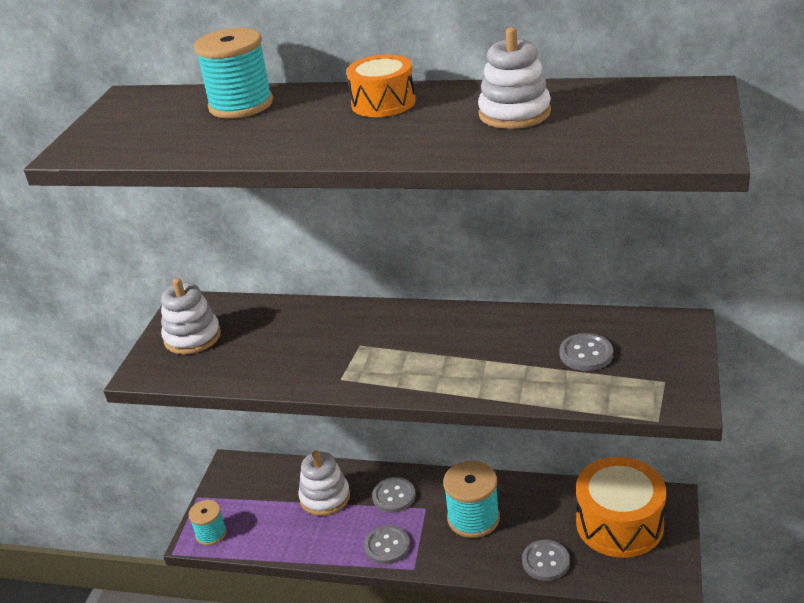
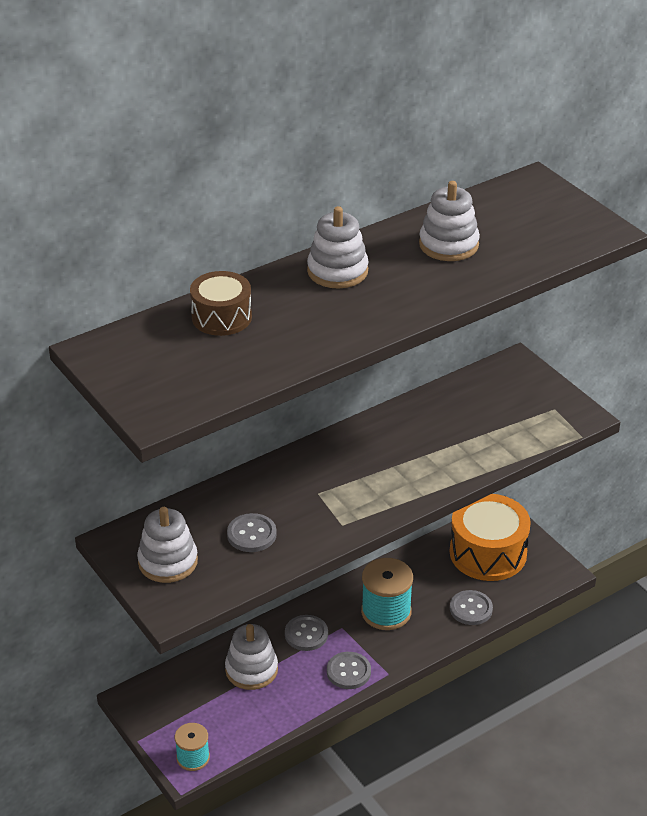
camera: 50 degrees left, 5 degrees up
turquoise spool [194,28,273,119] -> brown drum [190,271,252,336]
orange drum [346,54,416,117] -> white stacking toy [307,206,369,289]
grey button [560,333,613,371] -> grey button moved to [227,513,277,552]

